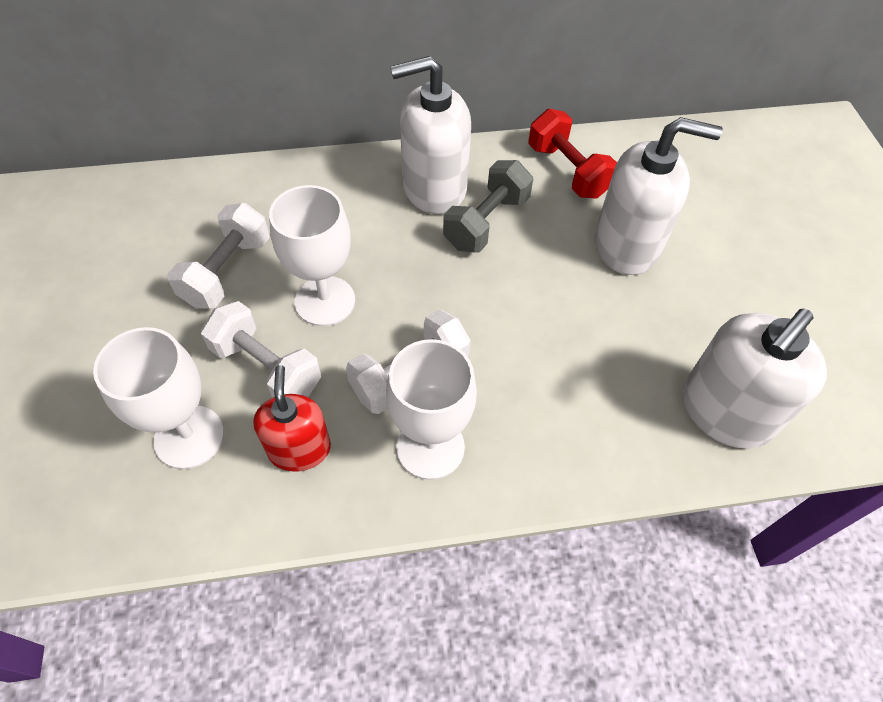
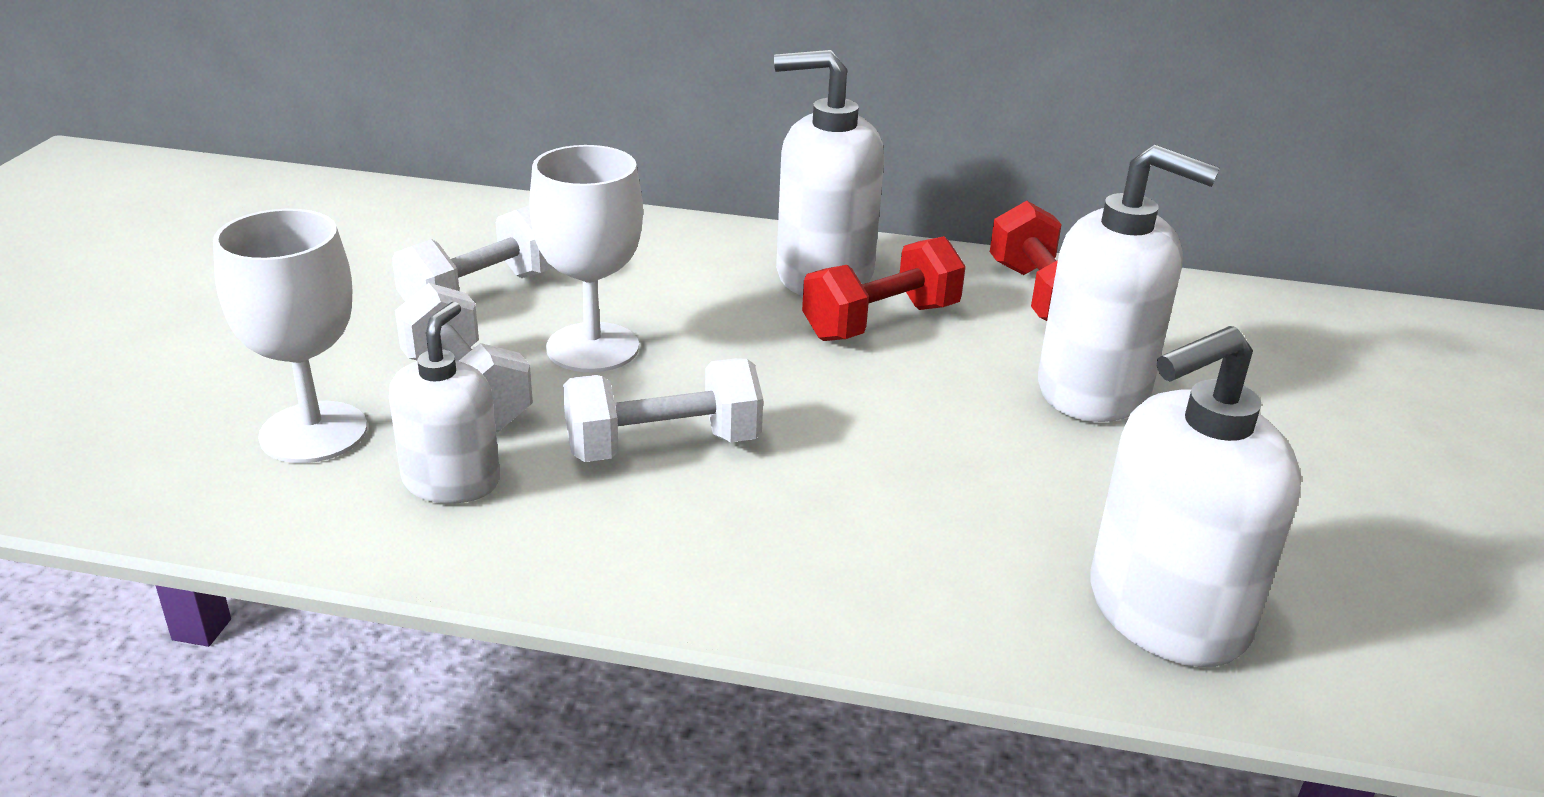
camera: 20 degrees right, 25 degrees down
red soap dispenser [253,365,331,471] -> white soap dispenser [389,302,500,503]
white goblet [386,339,477,480] -> none
grey dumbbell [443,160,533,253] -> red dumbbell [802,236,966,341]

